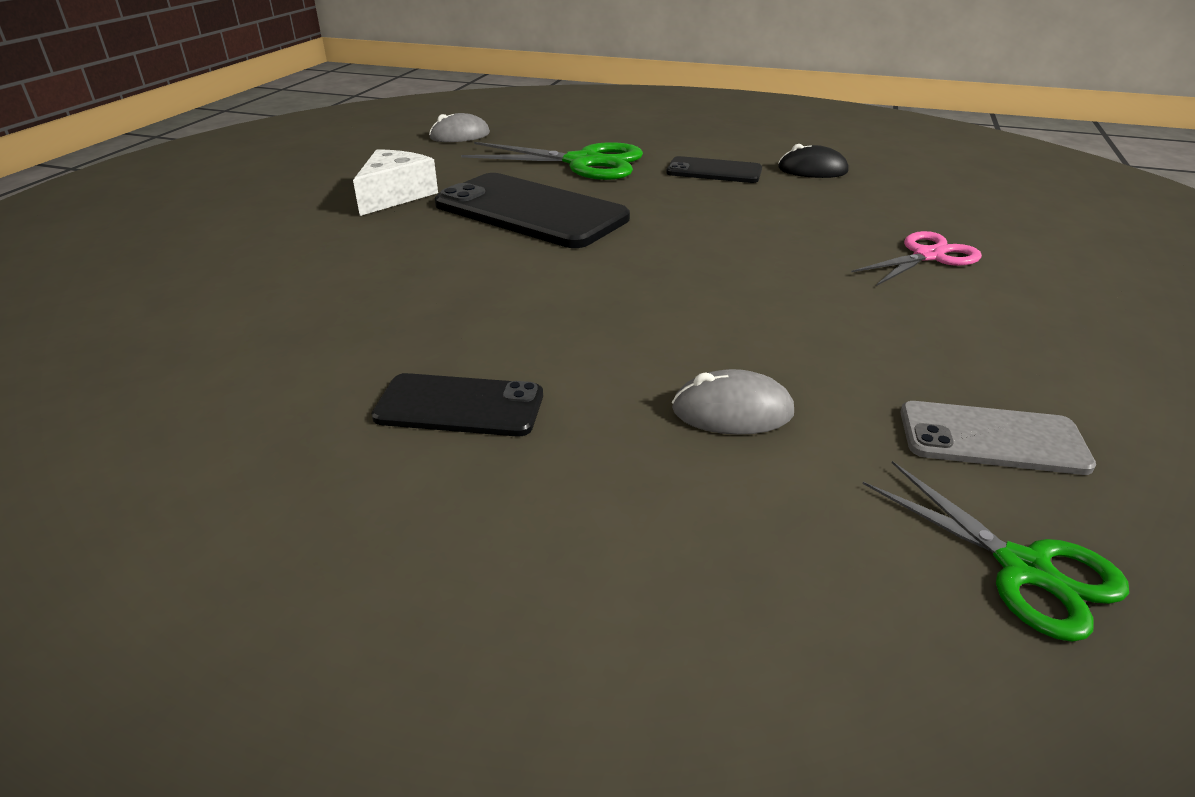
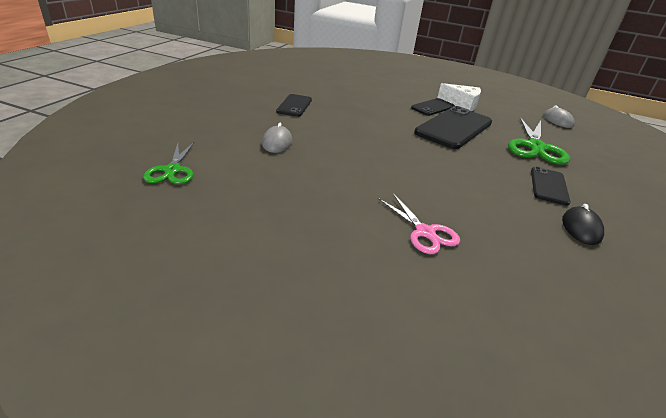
camera: 90 degrees right, 0 degrees up
green scissors [863,461,1129,642] -> green scissors turned 60 degrees counterclockwise [143,142,195,184]
grey phone [900,401,1096,475] -> none
none -> black phone [411,98,455,116]

